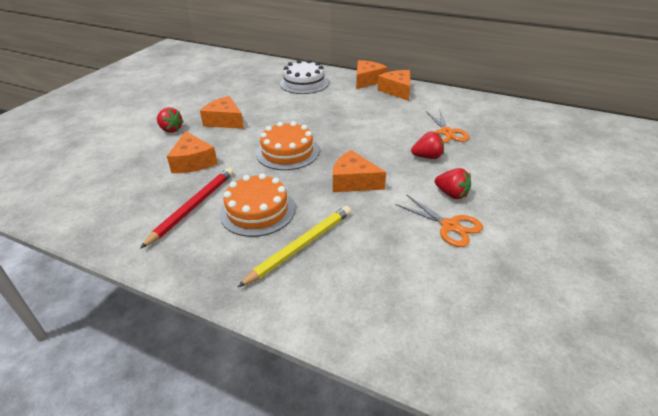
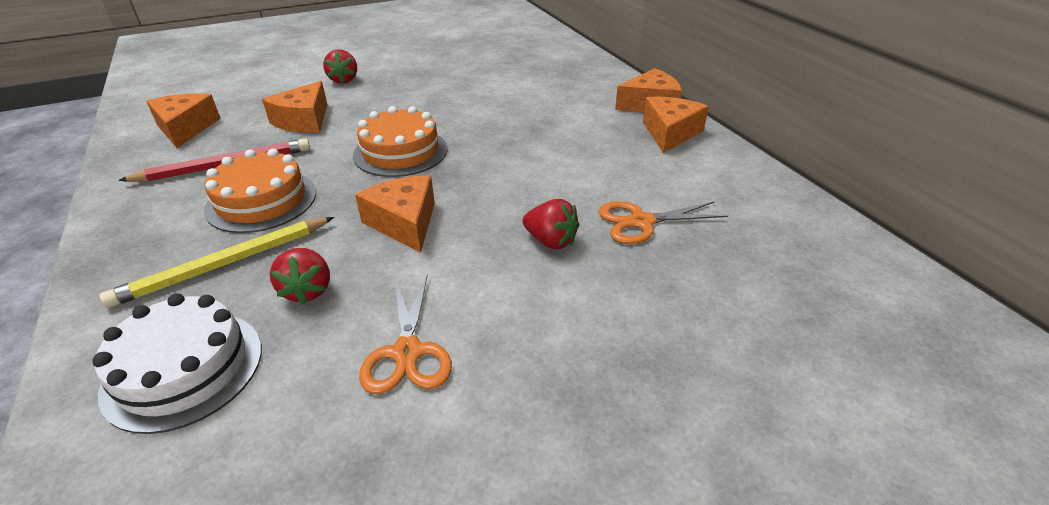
camera: 40 degrees right, 0 degrees up
orange cheese [200,96,244,129] -> orange cheese moved to [146,93,221,148]
yellow pencil [238,206,351,287] -> yellow pencil turned 150 degrees clockwise [100,217,334,308]
white cake [280,60,329,94] -> white cake moved to [92,293,262,434]
orange scissors [426,111,469,143] -> orange scissors turned 45 degrees clockwise [598,201,728,244]
red strawberry [435,168,471,199] -> red strawberry moved to [270,248,330,305]

